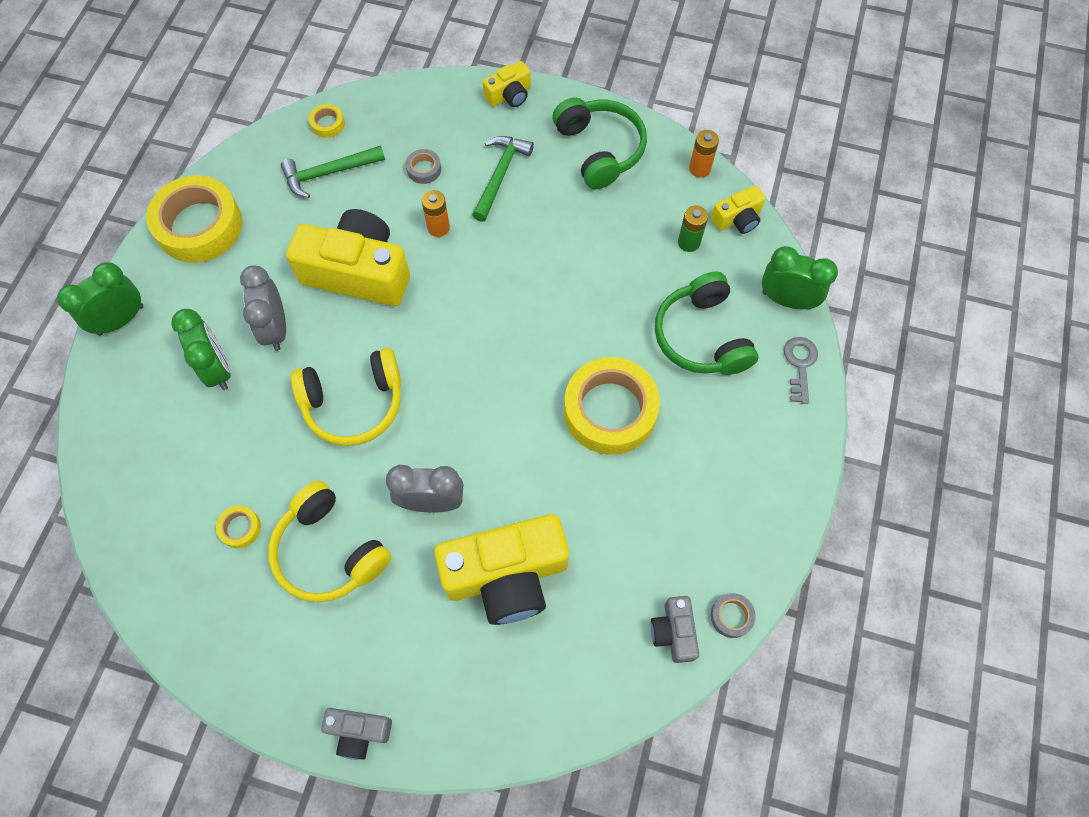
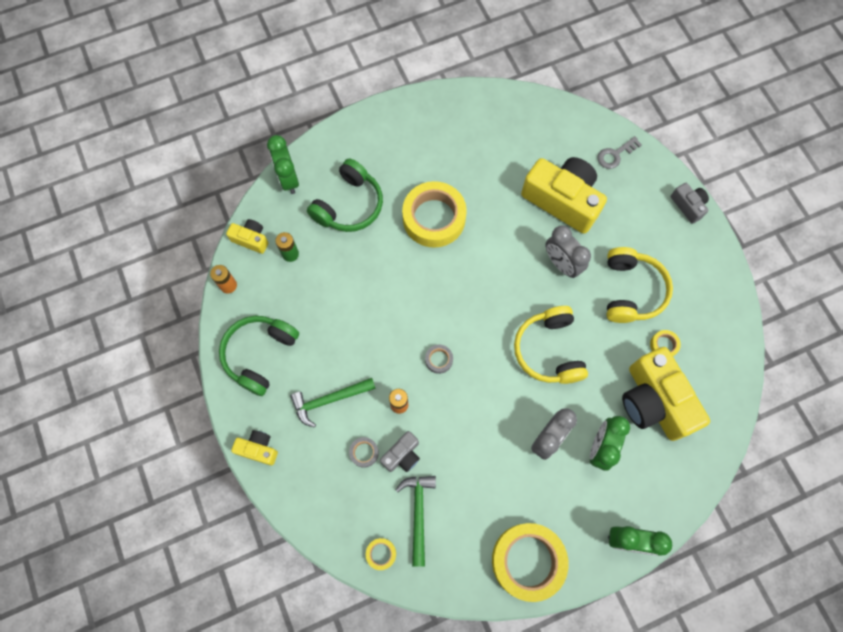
camera: 130 degrees left, 5 degrees up
green hammer [281,145,385,198] -> green hammer turned 120 degrees counterclockwise [396,476,436,567]
yellow camera [286,209,410,306] -> yellow camera moved to [622,347,710,441]
yellow headphones [291,348,401,446] -> yellow headphones turned 135 degrees counterclockwise [514,306,588,384]
grey camera [651,596,699,663] -> grey camera moved to [380,431,420,472]
grey tape [711,593,756,638] -> grey tape moved to [425,345,453,374]
grey key [784,337,818,404] -> grey key moved to [597,136,642,169]

